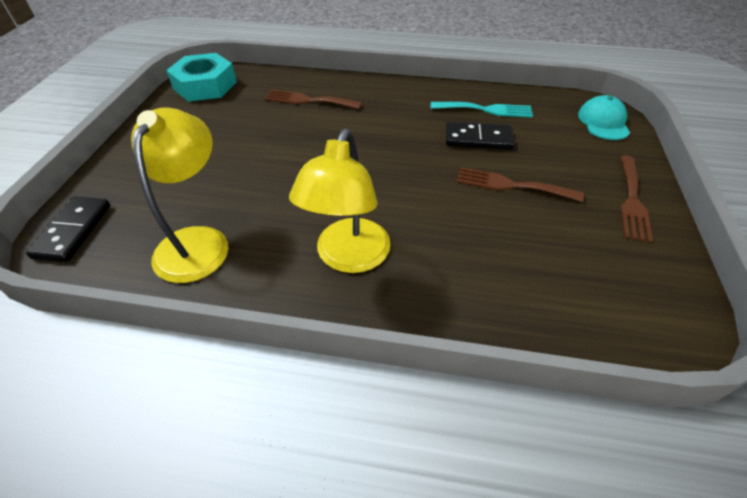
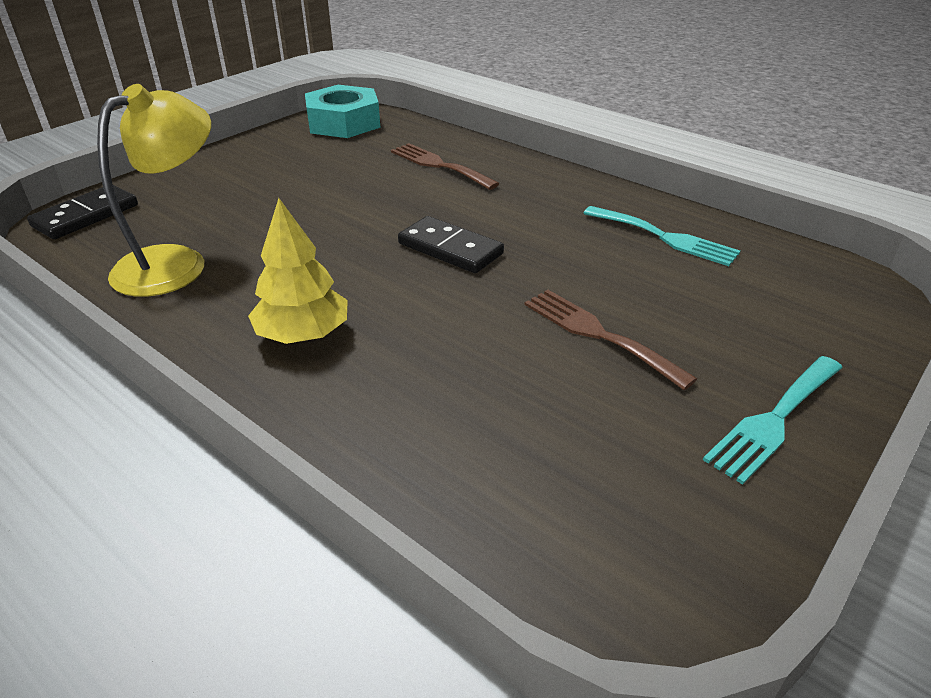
camera: 30 degrees right, 10 degrees down
yellow lamp [289,129,391,273] -> yellow tree [248,198,348,344]
black domino [446,122,515,150] -> black domino moved to [398,216,504,273]
turquoise cap [578,95,630,140] -> none
brown fork [620,155,653,243] -> turquoise fork [703,356,843,485]

